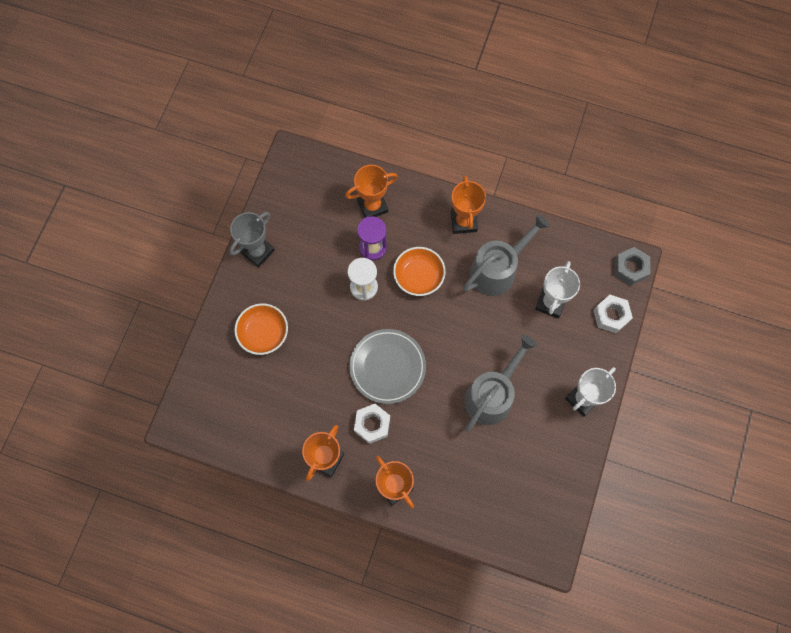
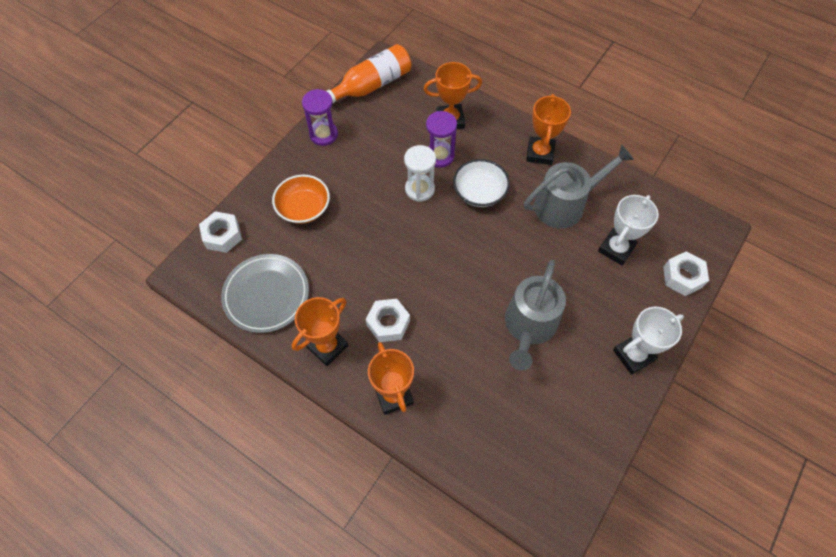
camera: 15 degrees right, 10 degrees down
grey trophy [229,212,275,267] -> purple hourglass [302,89,338,146]
grey plate [349,329,426,404] -> grey plate moved to [221,254,309,333]
orange bowl [393,247,446,296] -> white bowl [453,159,510,207]
grey watering can [464,335,537,432] -> grey watering can turned 150 degrees clockwise [505,260,566,370]
grey nut [615,247,650,286] -> none
none -> white nut [199,211,242,253]
none -> orange bottle [326,44,411,103]

